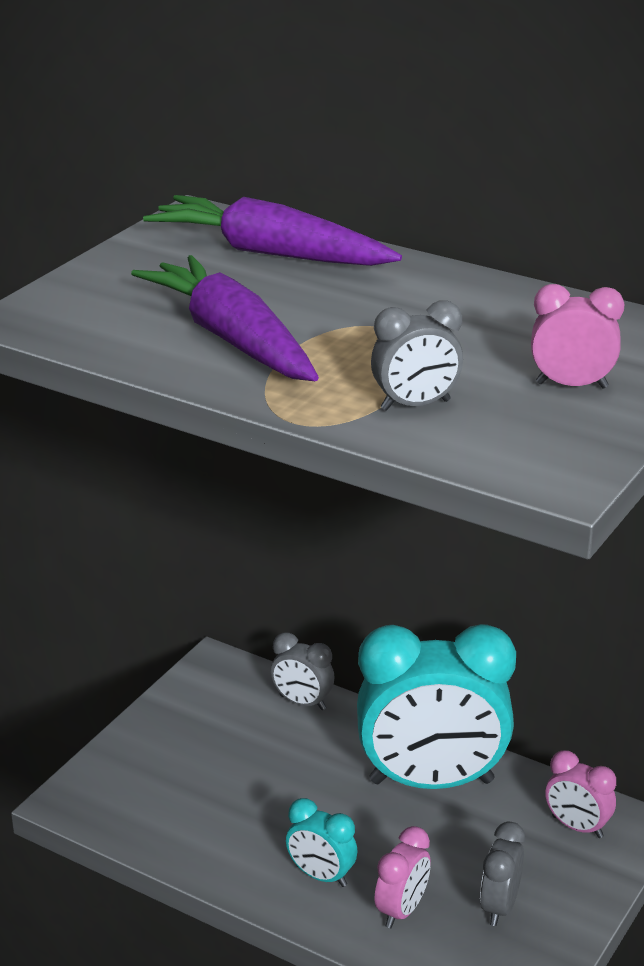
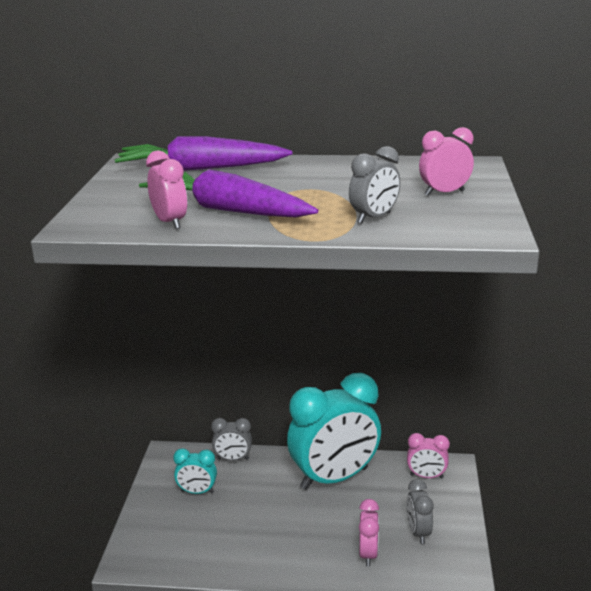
camera: 25 degrees left, 5 degrees down
turquoise clock [286,798,358,887] -> turquoise clock moved to [173,448,217,494]
none -> pink clock [146,150,187,229]

